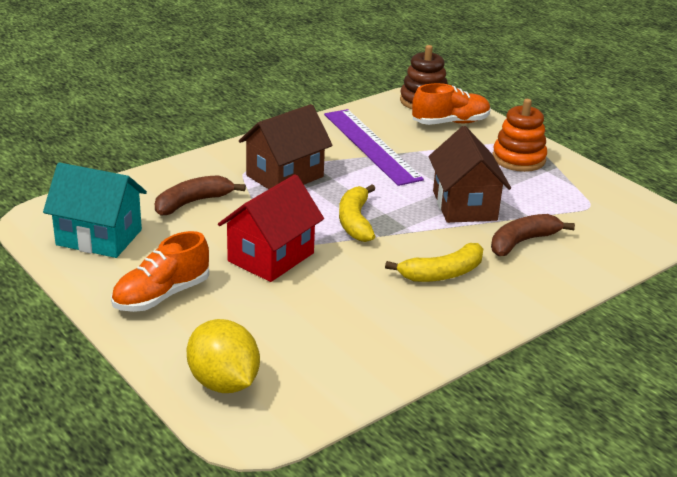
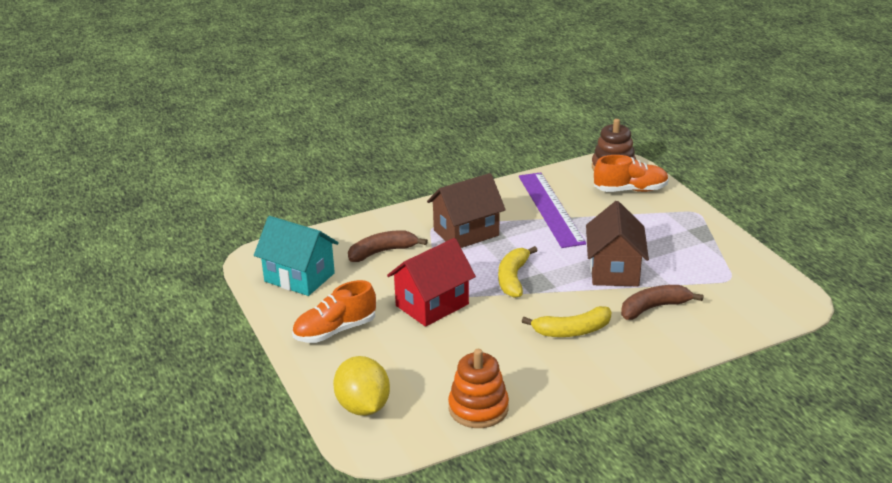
camera: 15 degrees right, 0 degrees up
orange stacking toy [492,99,547,172] -> orange stacking toy moved to [448,349,509,428]

